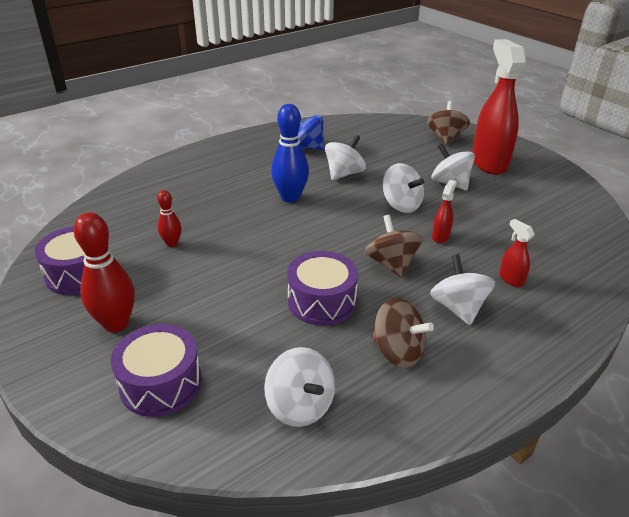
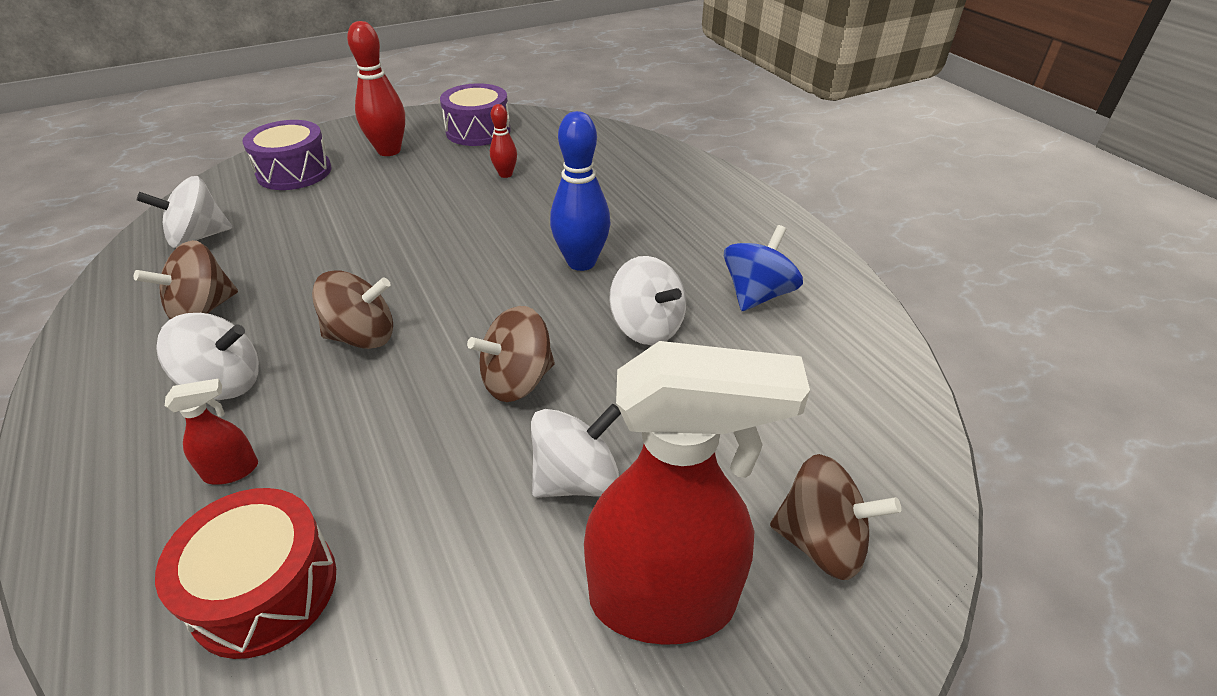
camera: 100 degrees right, 5 degrees up
purple drum [287,251,358,326] -> none
white spinning top [383,163,424,213] -> brown spinning top [467,306,555,402]
red spray bottle [432,180,457,243] -> none
none -> red drum [155,488,336,659]

